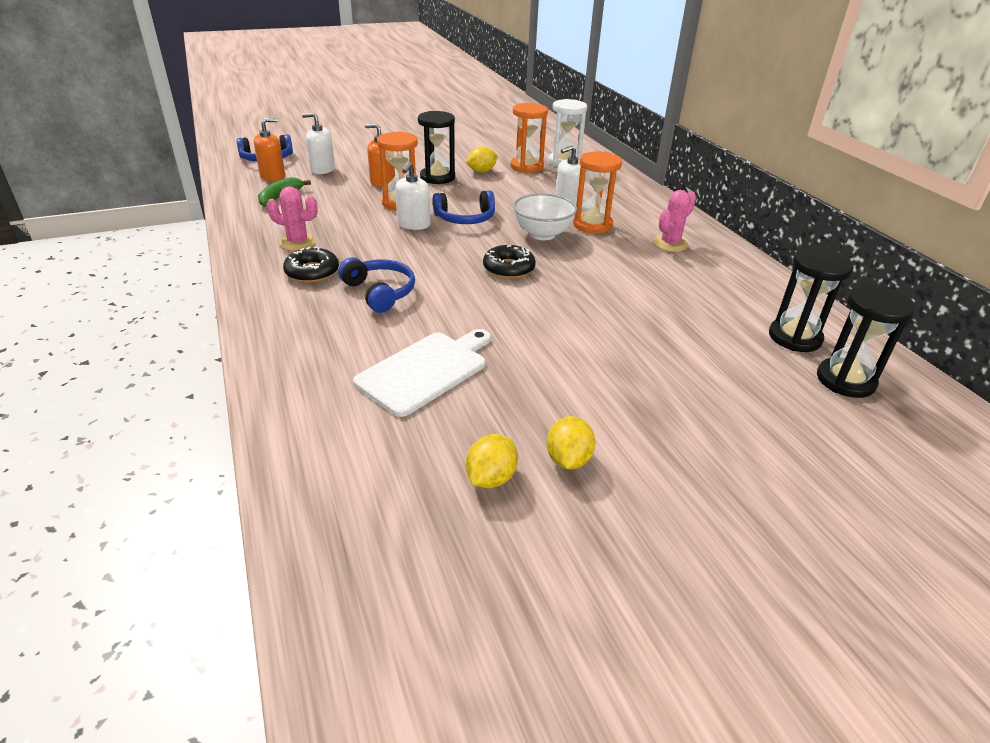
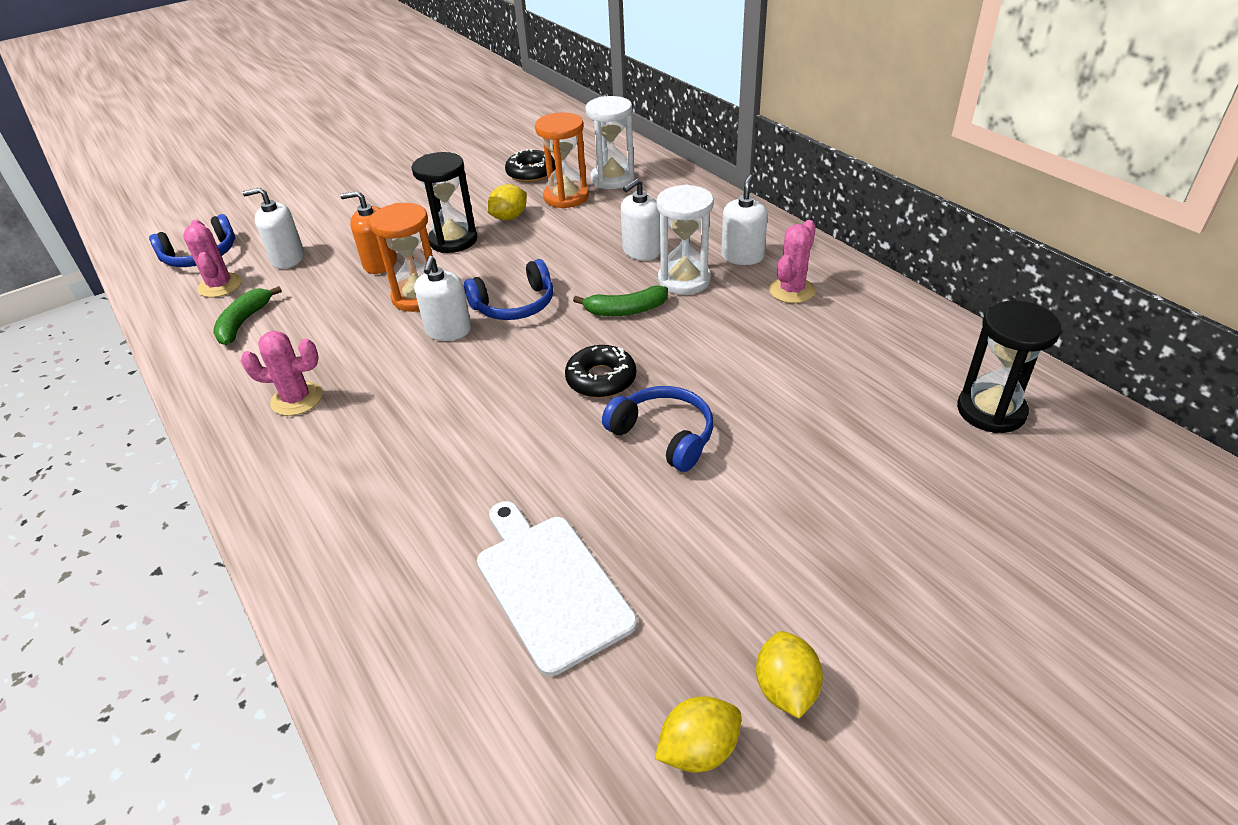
camera: 10 degrees left, 5 degrees up
orange soap dispenser [254,118,285,181] -> pink cactus [183,220,242,298]
black donut [283,246,339,283] -> black donut moved to [505,149,555,182]
blue headphones [338,257,415,313] -> blue headphones moved to [602,386,713,472]
white cutting board [353,329,491,417] -> white cutting board turned 60 degrees counterclockwise [477,501,637,676]
yellow lemon [466,434,518,488] -> yellow lemon turned 45 degrees clockwise [655,696,742,772]
white bowl [513,193,577,240] -> green banana [573,285,668,316]
orange hourglass [573,151,622,234] -> white hourglass [657,185,714,295]
black hourglass [817,284,916,398] -> none
none -> white soap dispenser [721,174,768,265]

